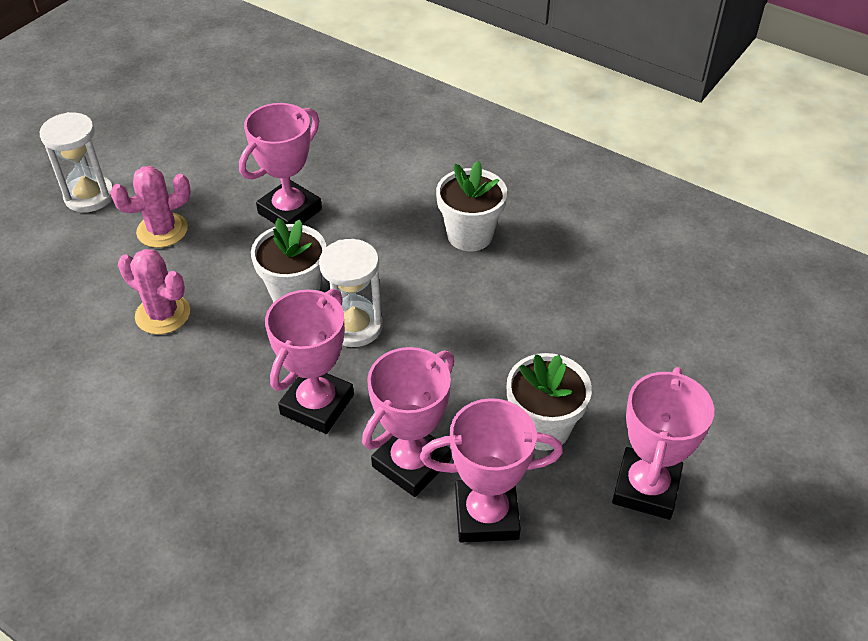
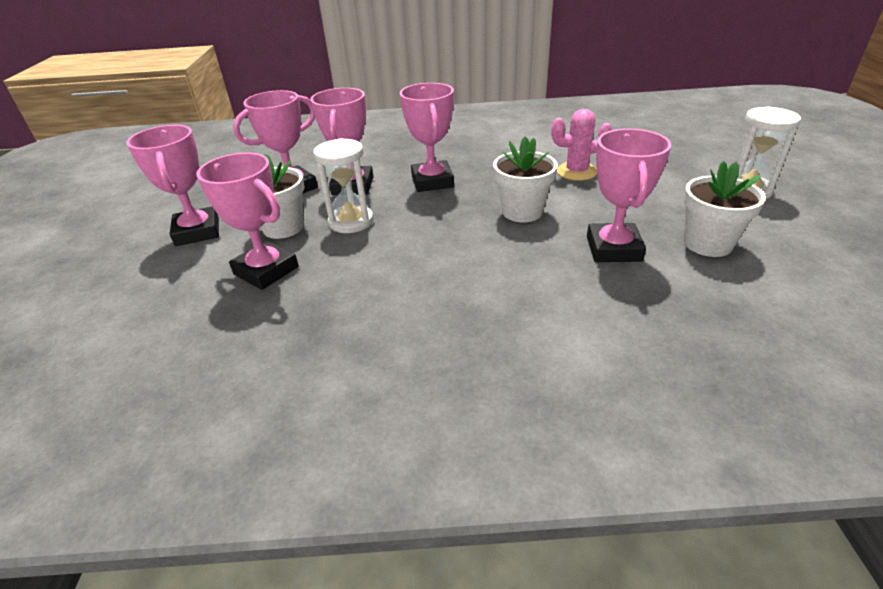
camera: 145 degrees right, 10 degrees down
pink cactus [110,166,191,248] -> none
white hourglass [319,239,383,347] -> white hourglass moved to [313,138,373,233]
white flower pot [436,161,507,251] -> white flower pot moved to [684,161,766,257]
none -> pink trophy [197,153,299,290]

